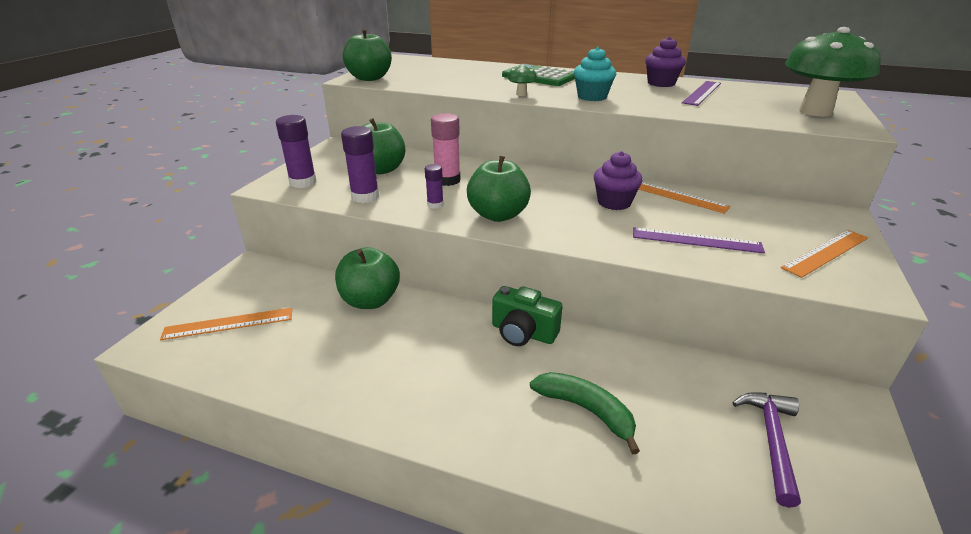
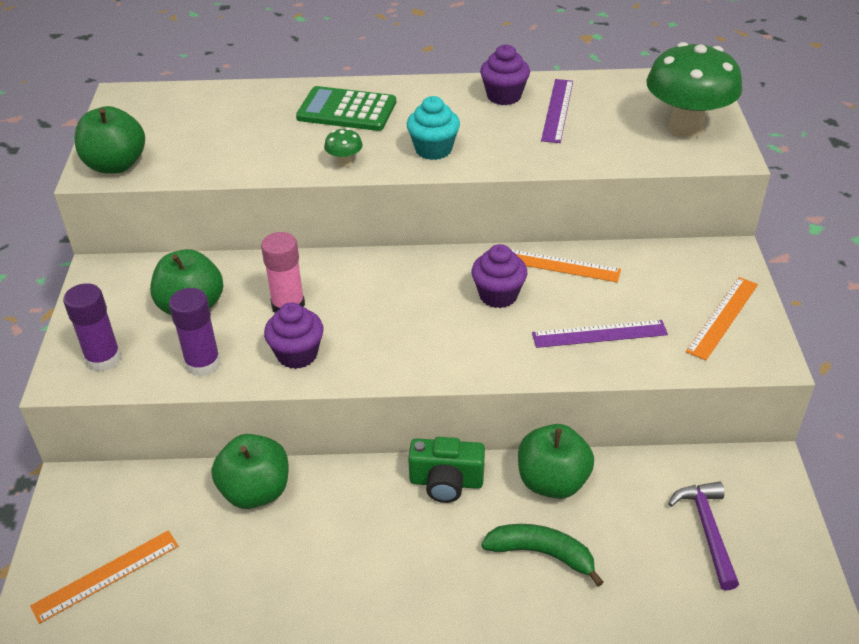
camera: 20 degrees left, 10 degrees up
purple glue stick [425,164,444,209] -> purple cupcake [264,302,324,369]
green apple [467,156,531,222] -> green apple moved to [518,424,594,499]

